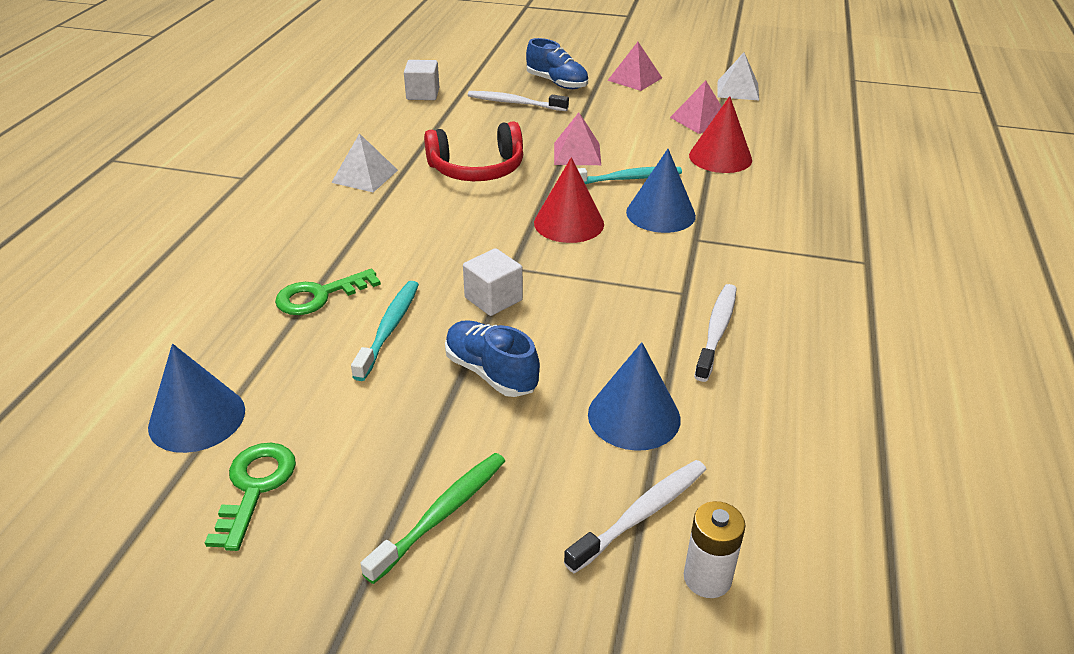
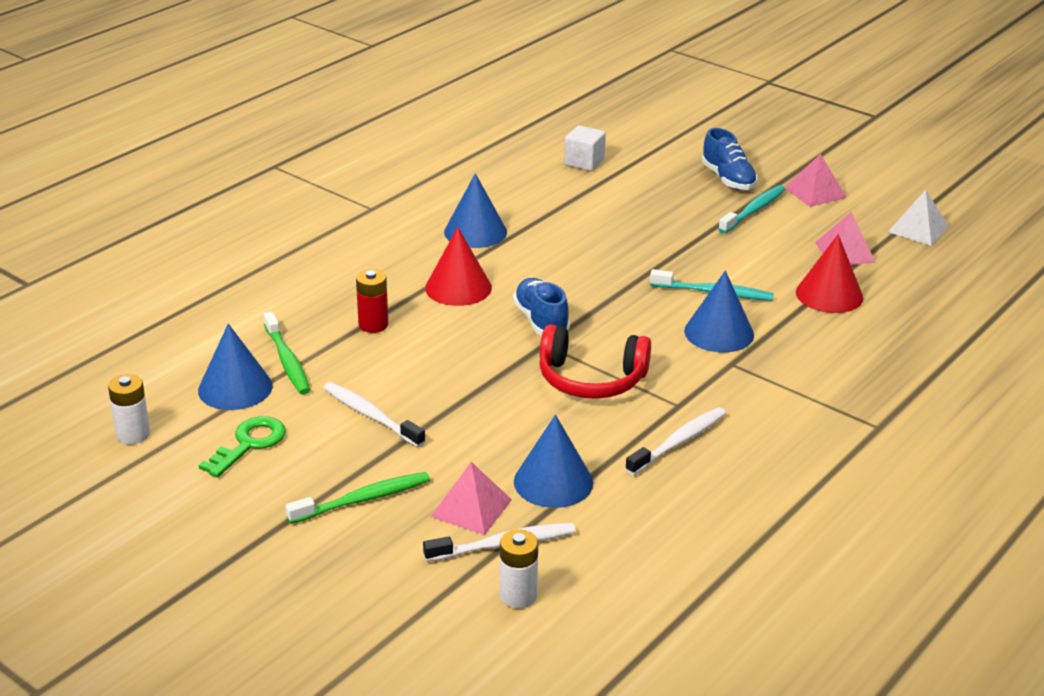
camera: 25 degrees right, 5 degrees down
green key [275,269,381,315] -> red battery [356,269,388,333]
white pyramid [331,133,398,193] -> blue cone [444,173,507,248]
turquoise toothbrush [351,281,419,381] -> turquoise toothbrush moved to [718,185,786,234]
red headphones [424,121,523,181] -> red headphones moved to [539,324,651,399]
blue shoe [445,320,540,397] -> blue shoe moved to [513,278,570,336]
white cube [463,248,523,316] -> none
white toothbrush [468,91,569,111] -> white toothbrush moved to [323,382,426,447]
red cone [534,157,604,243] -> red cone moved to [425,227,492,306]
pink pyramid [554,113,601,165] -> pink pyramid moved to [431,462,512,535]
none -> white battery [108,374,150,444]
none -> green toothbrush [264,312,310,394]

